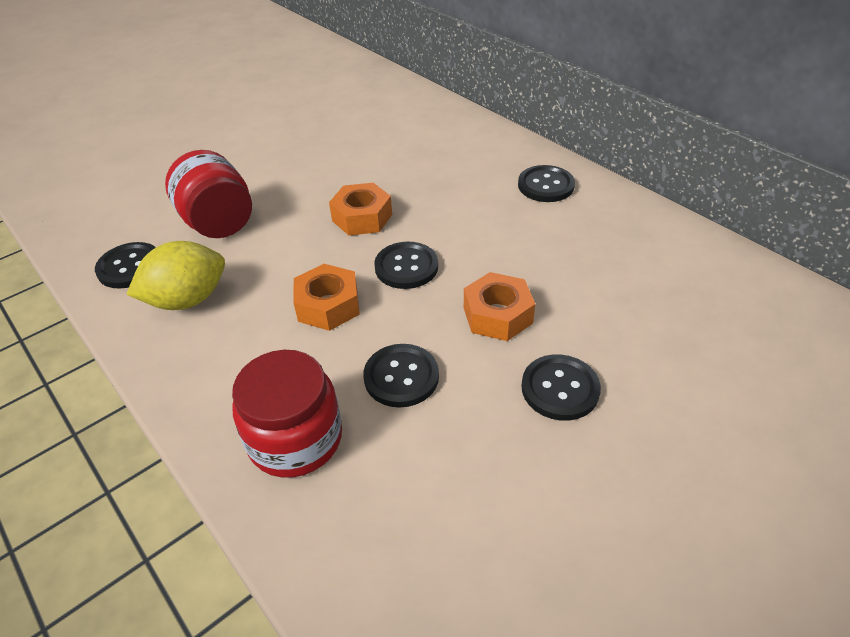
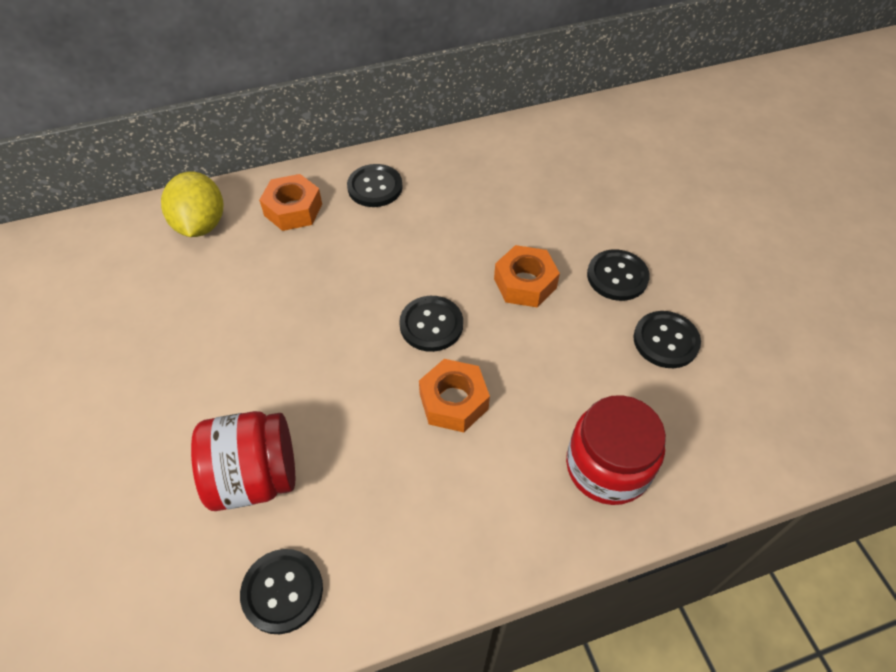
camera: 70 degrees left, 10 degrees up
yellow lemon [127,241,225,310] -> yellow lemon moved to [161,172,223,237]
orange nut [329,183,392,236] -> orange nut moved to [259,174,322,231]
black button [363,344,439,408] -> black button moved to [633,311,701,368]

